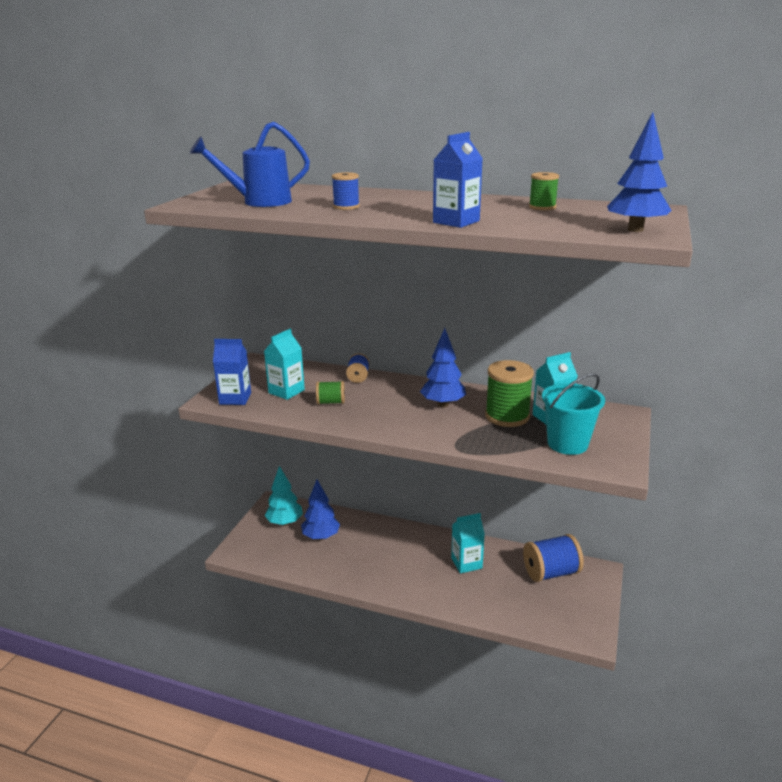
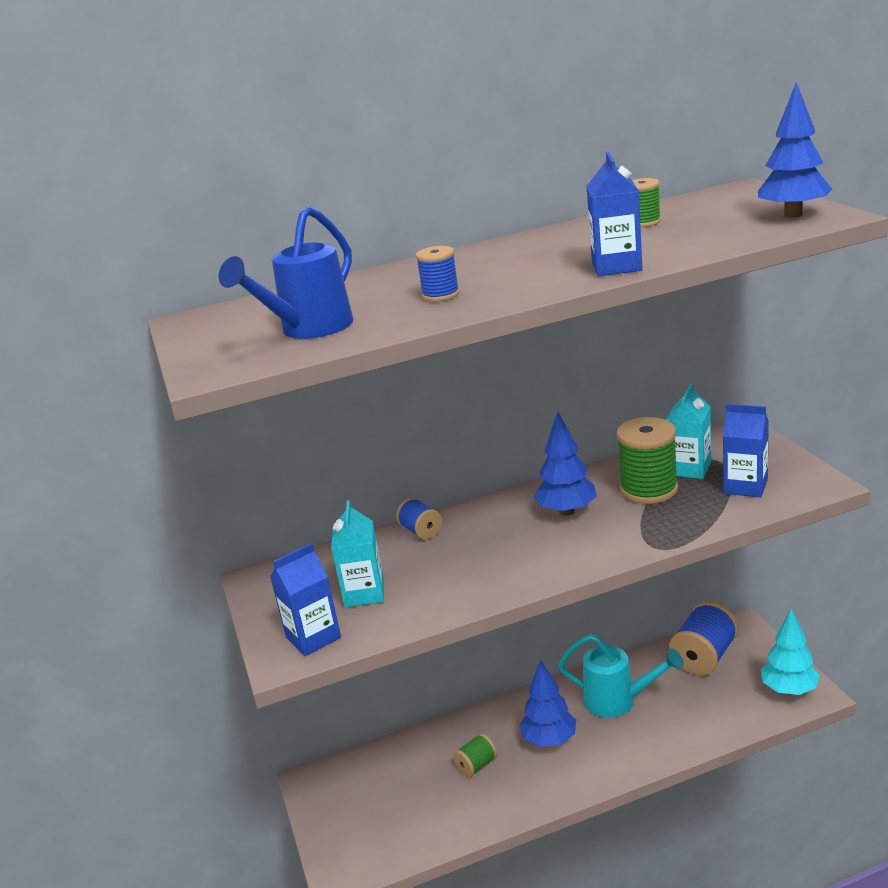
camera: 35 degrees left, 0 degrees up
turquoise tree [265,466,303,526] -> turquoise tree moved to [761,608,820,695]
blue tree [301,480,340,540] -> blue tree moved to [519,660,576,747]
green spool [316,381,345,404] -> green spool moved to [453,733,497,777]
turquoise carton [451,513,485,573] -> turquoise watering can [558,634,684,718]
turquoise bucket [542,373,605,455] -> blue carton [723,404,769,498]

